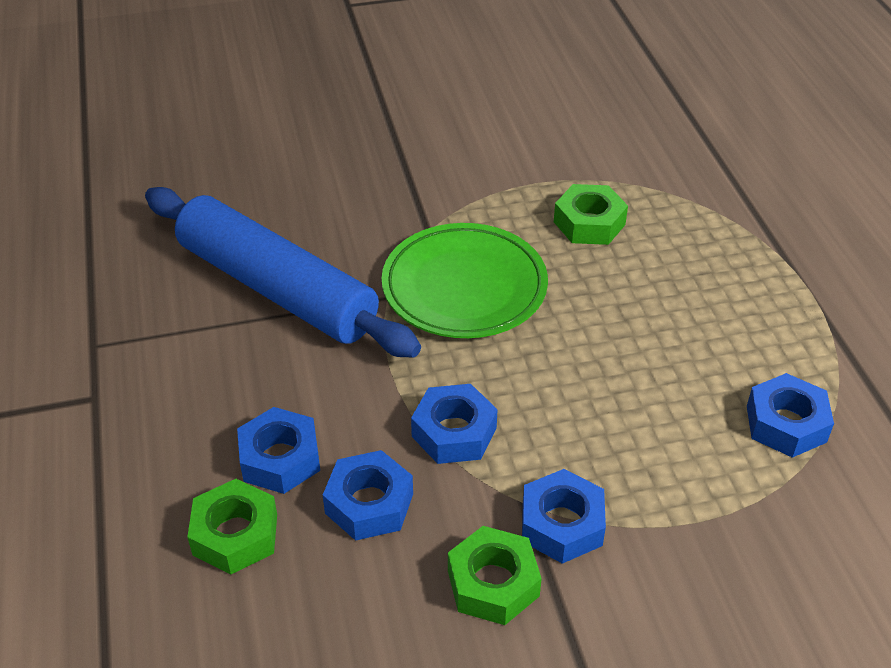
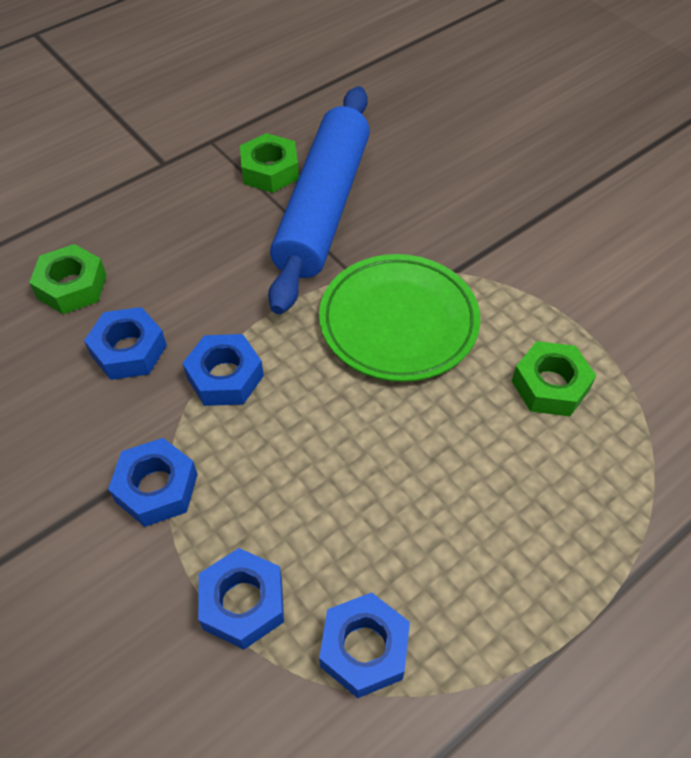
camera: 65 degrees right, 10 degrees up
blue nut [237,407,320,494] -> blue nut moved to [198,548,284,649]
green nut [448,526,542,625] -> green nut moved to [240,133,299,193]

